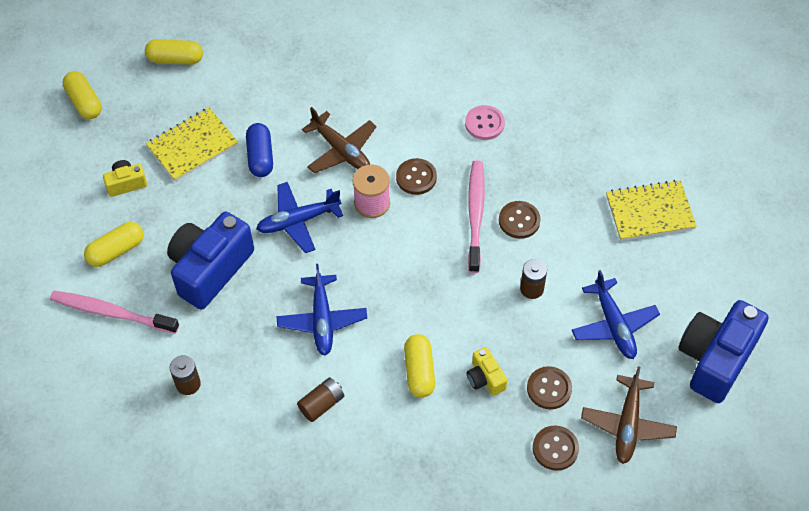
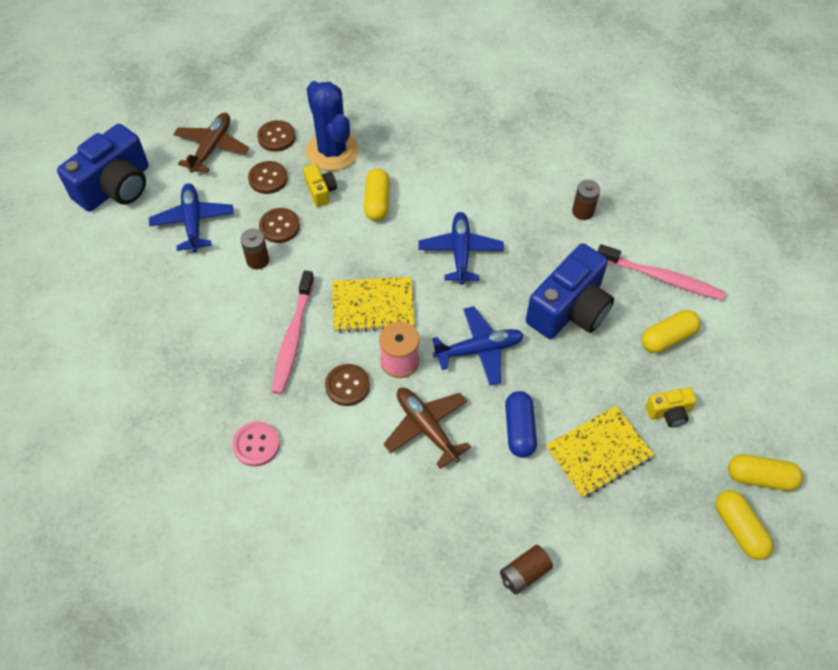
camera: 175 degrees left, 0 degrees up
yellow capsule [145,39,203,65] -> yellow capsule moved to [728,454,803,491]
brown battery [297,378,344,422] -> brown battery moved to [500,545,553,594]
brown button [499,201,541,239] -> brown button moved to [259,208,300,243]
yellow notebook [606,180,697,241] -> yellow notebook moved to [332,277,415,333]
none -> blue cactus [306,81,359,171]

